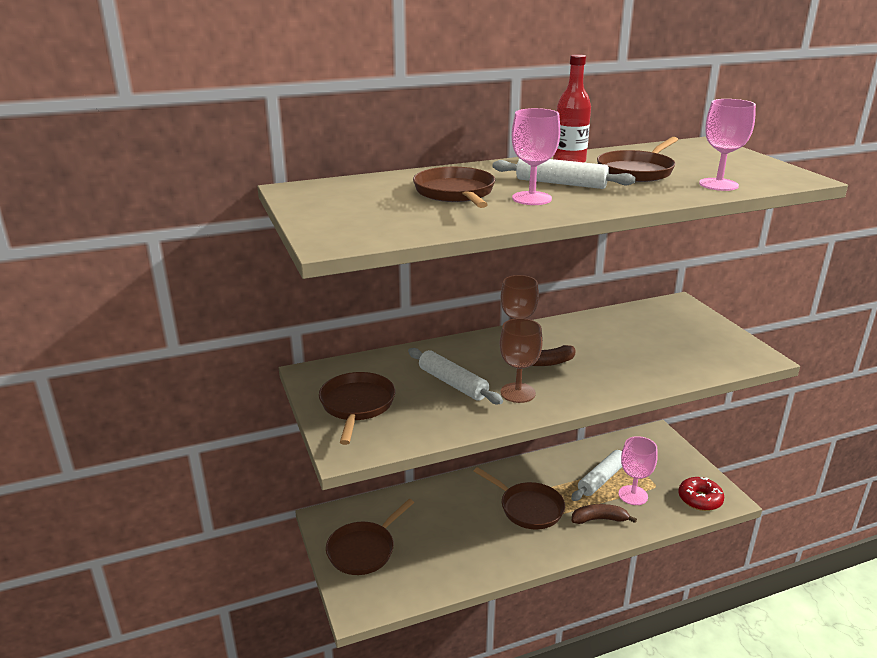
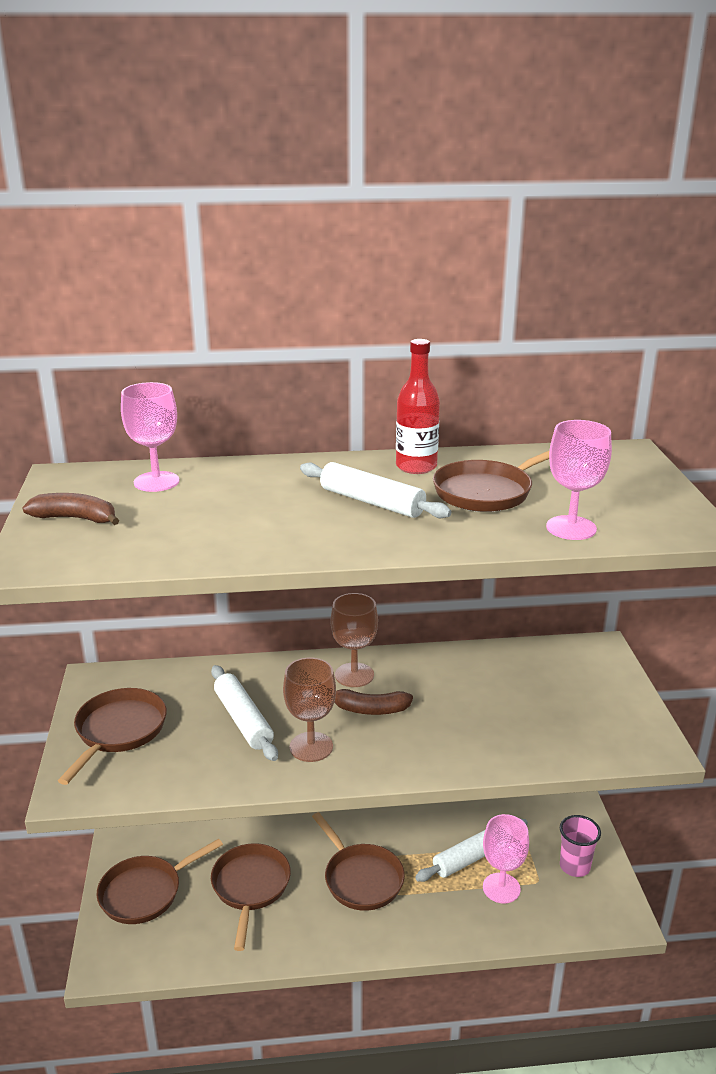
camera: 15 degrees right, 0 degrees up
brown pan [413,167,495,208] -> brown pan moved to [211,843,291,951]
pink goblet [512,108,560,205] -> pink goblet moved to [121,382,180,492]
brown banana [572,504,637,524] -> brown banana moved to [23,493,119,525]
red donut [678,477,724,511] -> none
none -> pink cup [560,815,601,877]

